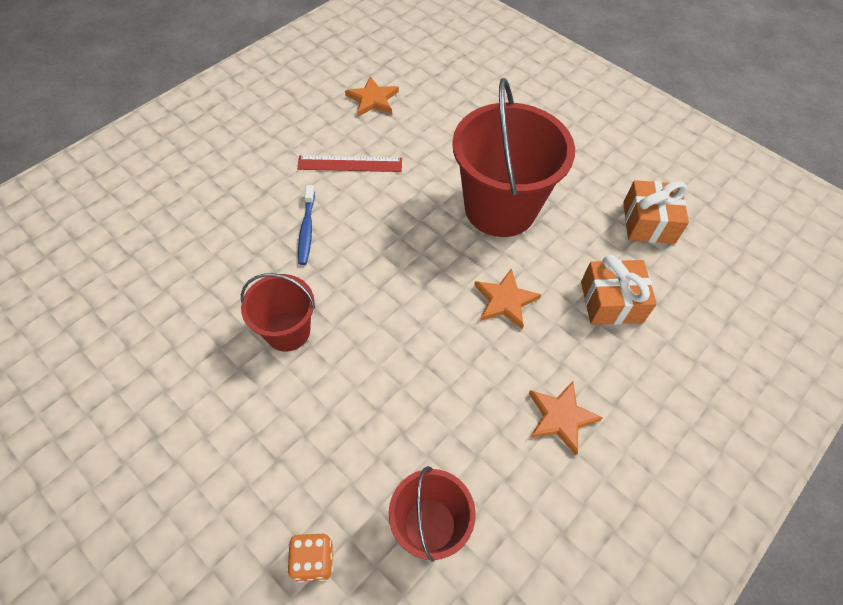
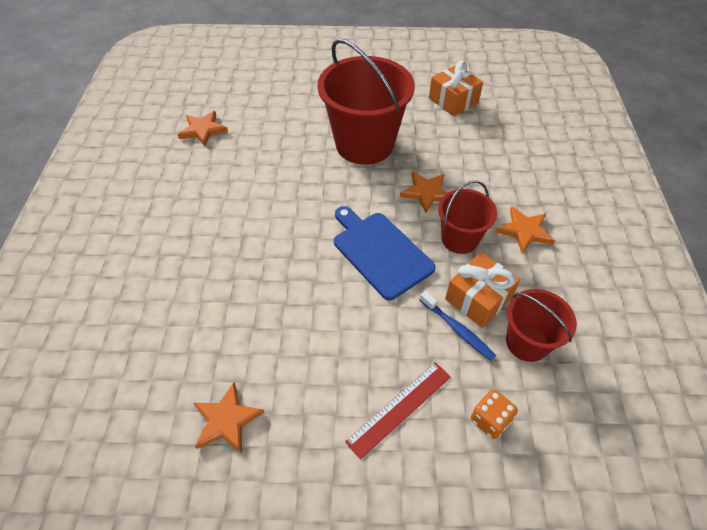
camera: 40 degrees left, 5 degrees down
red bucket [241,273,315,351] -> red bucket moved to [438,180,497,254]
red ruler [297,155,402,172] -> red ruler moved to [345,362,451,460]
blue toothbrush [298,185,315,265] -> blue toothbrush moved to [420,291,496,361]
orange gift [581,255,657,325] -> orange gift moved to [445,252,520,328]
none -> orange star [194,383,265,453]
none -> blue cutting board [334,206,436,300]

